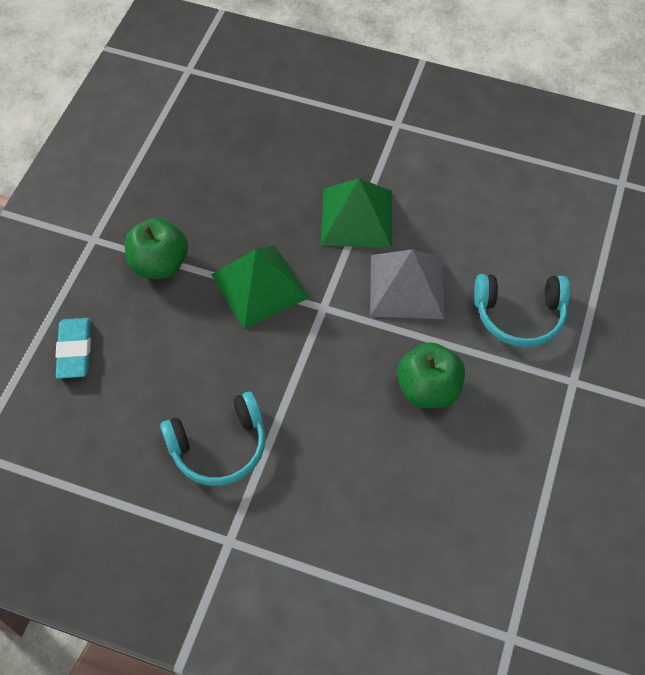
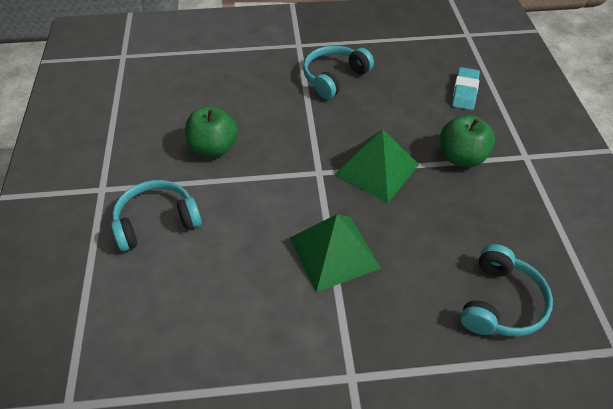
camera: 155 degrees right, 10 degrees down
turquoise eraser [55,318,91,379] -> turquoise eraser turned 45 degrees clockwise [452,67,480,110]
grey pyramid [370,249,444,319] -> none
none -> turquoise headphones [460,244,553,337]

